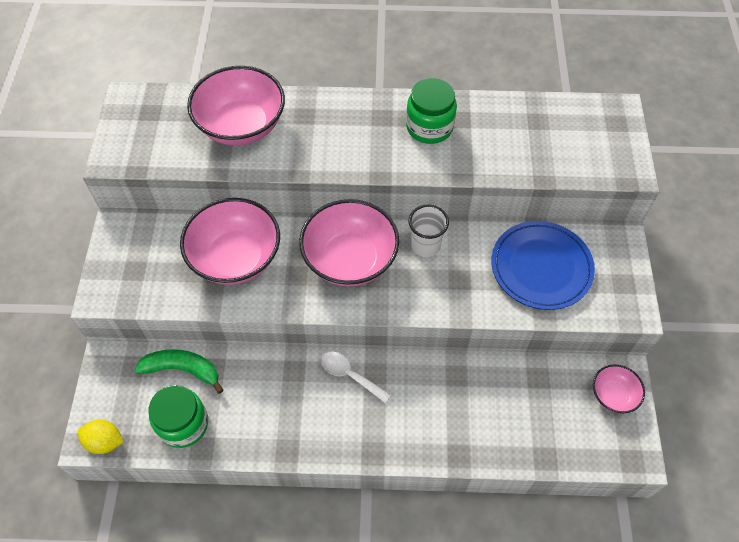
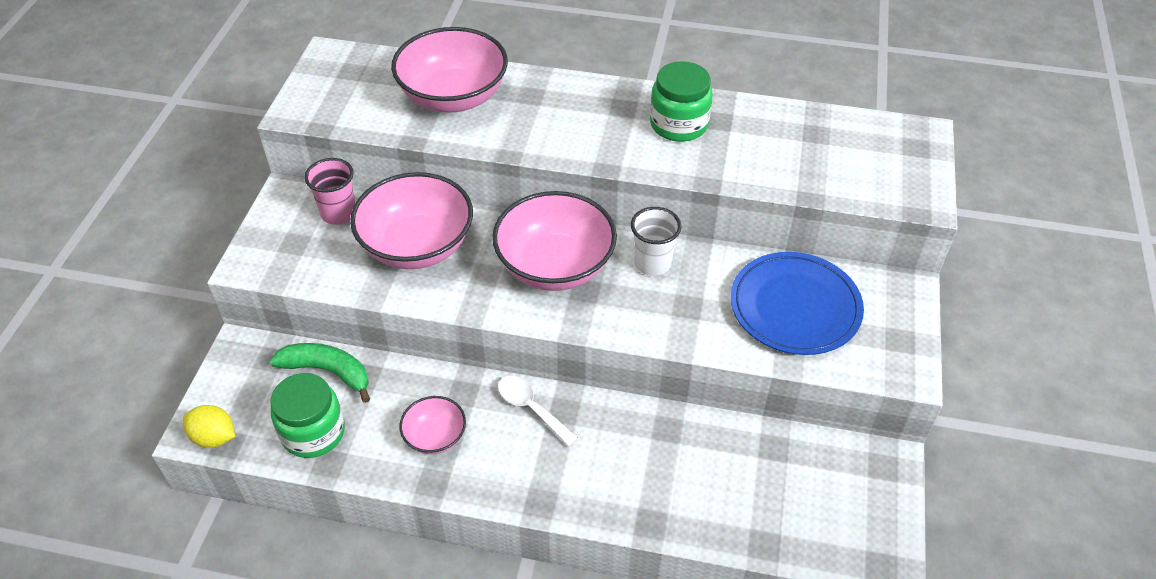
camera: 10 degrees right, 10 degrees down
pink bowl [593,364,645,413] -> pink bowl moved to [399,396,466,454]
none -> pink cup [304,158,355,225]

